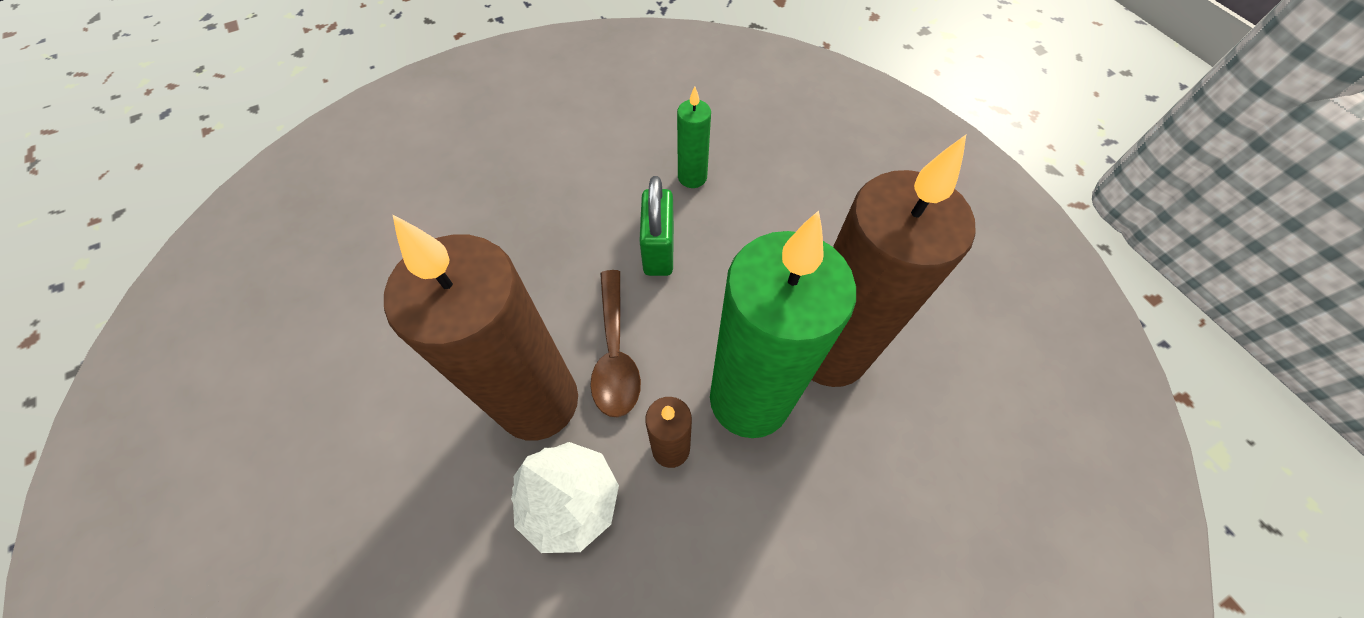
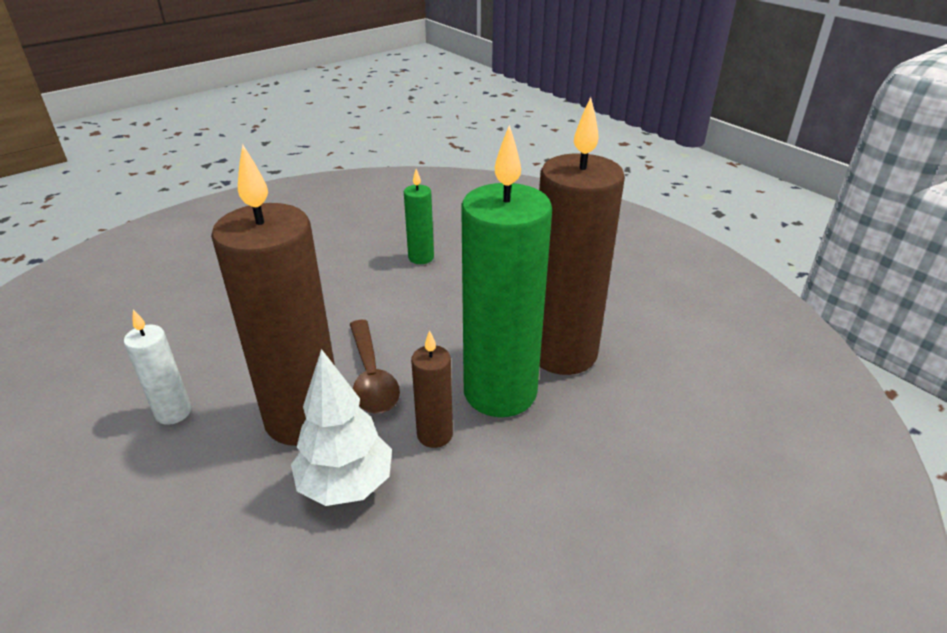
camera: 10 degrees left, 25 degrees down
green padlock [639,176,674,276] -> none
none -> white candle [124,309,191,425]

